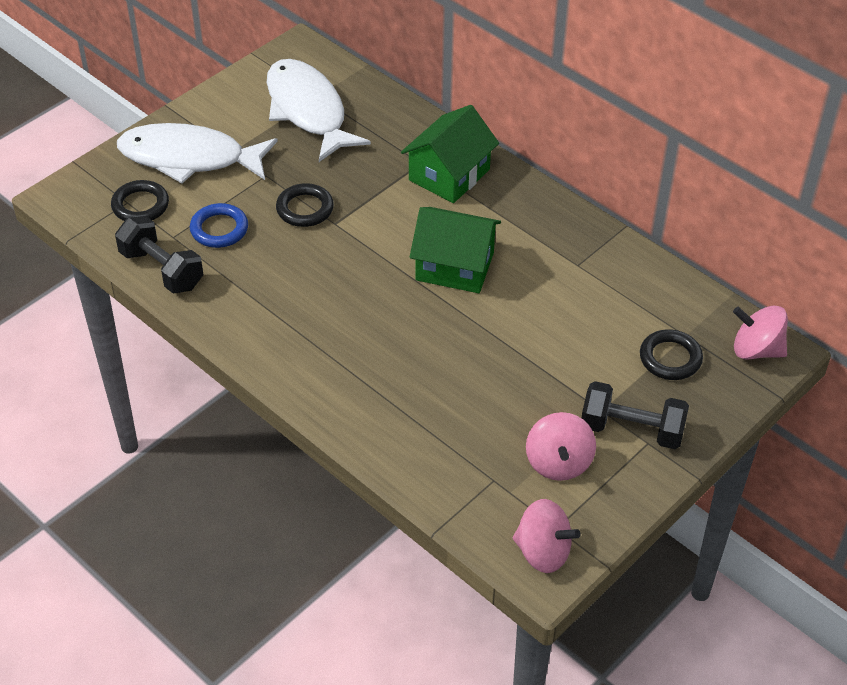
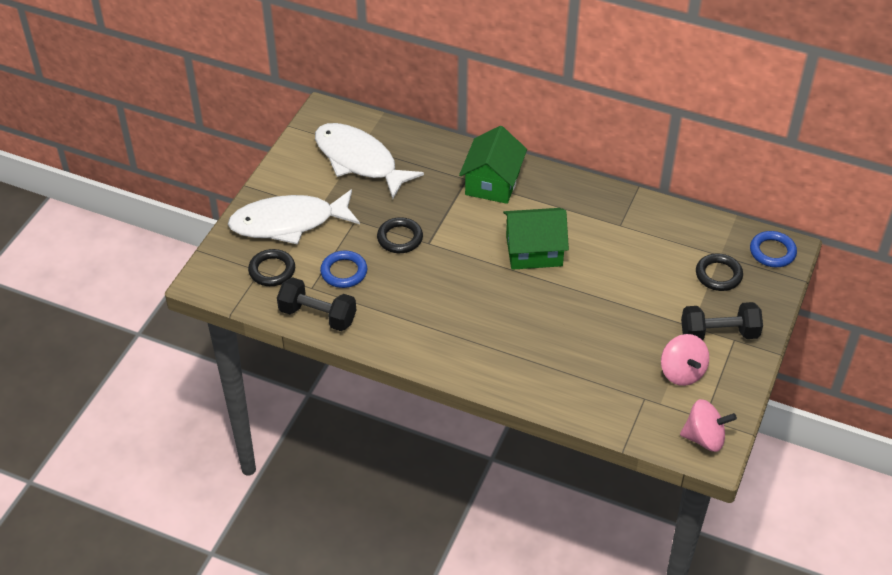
camera: 20 degrees left, 0 degrees up
pink spinning top [733,306,788,360] -> blue ring [750,231,797,267]

